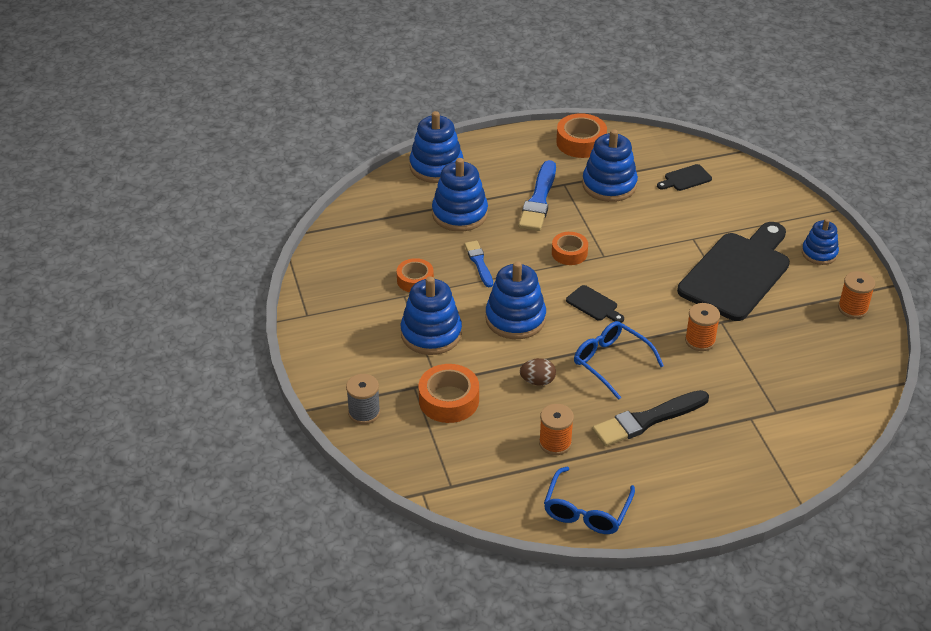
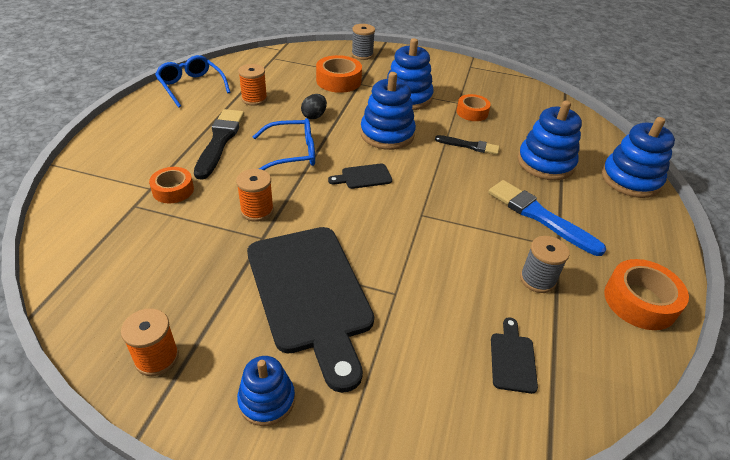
camera: 120 degrees right, 0 degrees up
blue brush [464,241,493,287] -> black brush [435,135,500,155]
brown egg [520,358,556,386] -> black egg [301,94,327,119]
orange tape [552,232,588,265] -> orange tape moved to [149,167,194,203]
blue stacking toy [582,129,638,202] -> grey spool [520,236,570,293]

